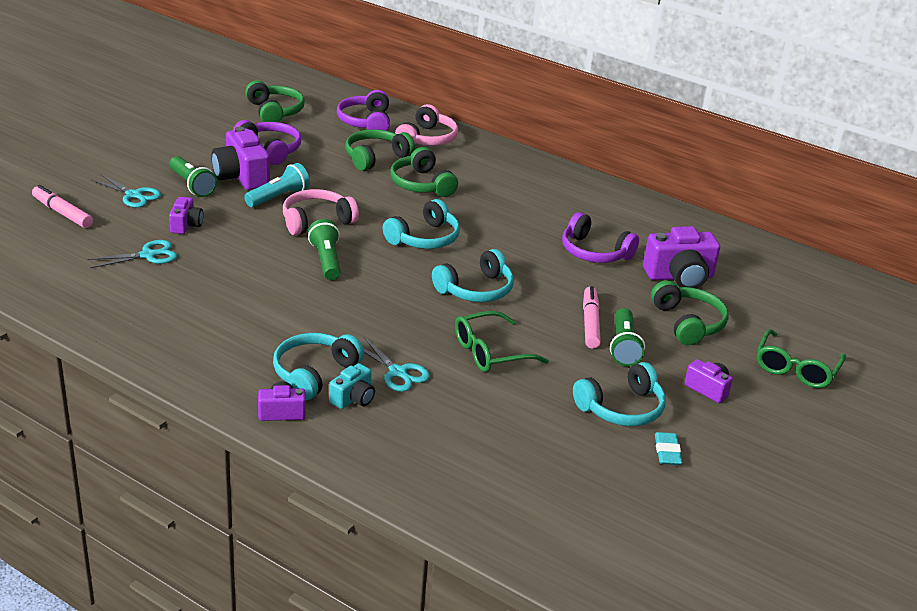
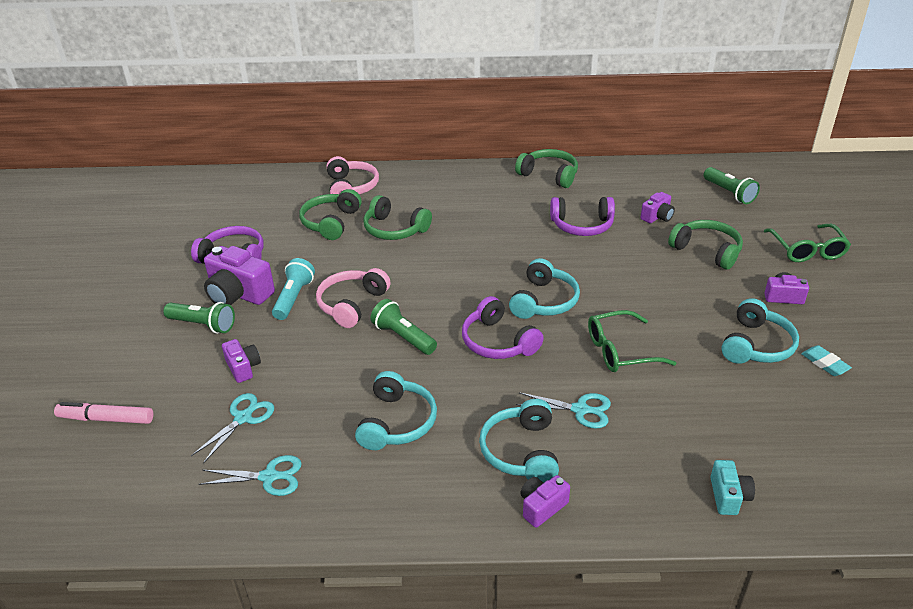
camera: 30 degrees left, 5 degrees up
turquoise scissors [91,174,161,208] -> turquoise scissors moved to [199,455,302,496]
green headphones [245,80,305,122] -> green headphones moved to [515,149,578,188]
turquoise camera [329,363,375,409] -> turquoise camera moved to [710,460,755,515]
purple headphones [337,90,390,131] -> purple headphones moved to [462,296,544,359]
turquoise headphones [383,199,460,249] -> turquoise headphones moved to [355,371,437,450]
green glasses [455,311,549,372] -> green glasses turned 45 degrees clockwise [588,310,676,372]
pink marker [583,286,601,349] -> none
green flashlight [610,308,645,366] -> green flashlight moved to [704,167,760,204]
purple camera [643,226,720,288] -> purple camera [640,192,675,223], size x0.55

